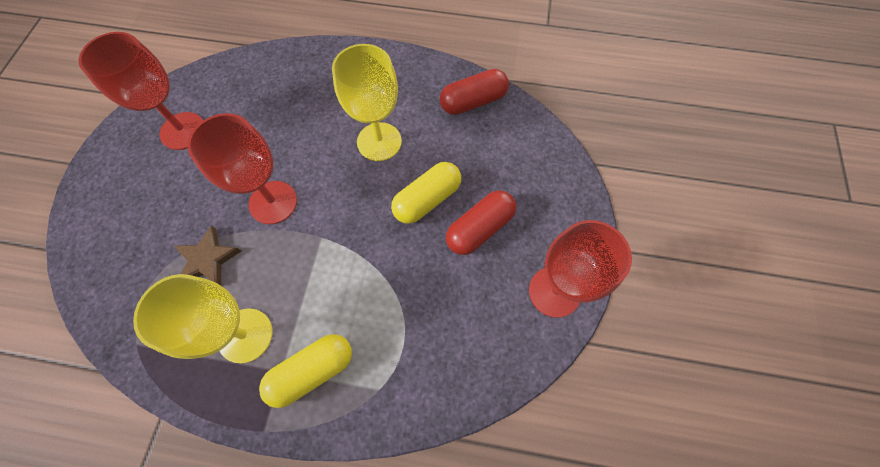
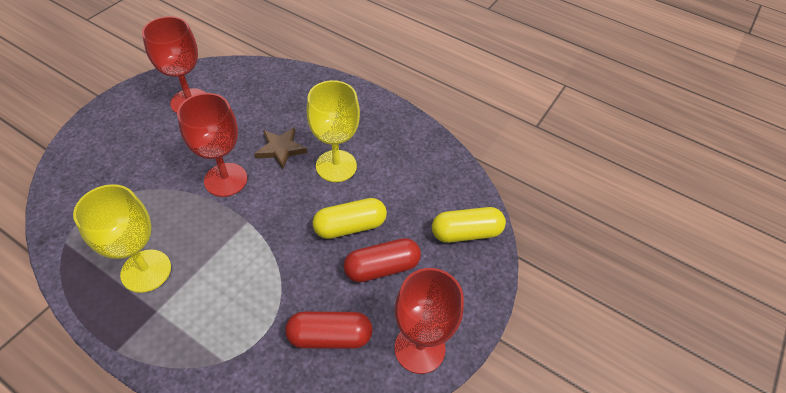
camera: 20 degrees right, 15 degrees down
brown star [174,225,241,285] -> brown star moved to [254,127,308,169]
yellow capsule [259,334,352,408] -> yellow capsule moved to [432,207,506,243]
red capsule [440,69,509,115] -> red capsule moved to [285,311,373,349]

